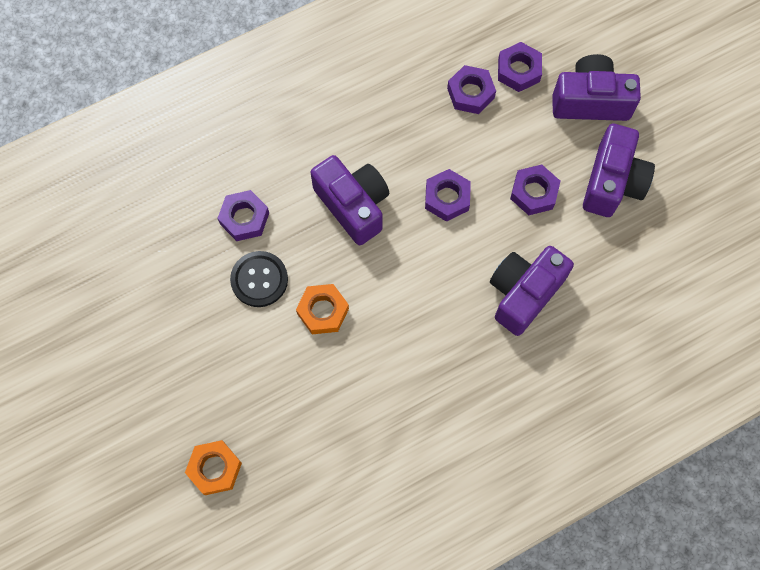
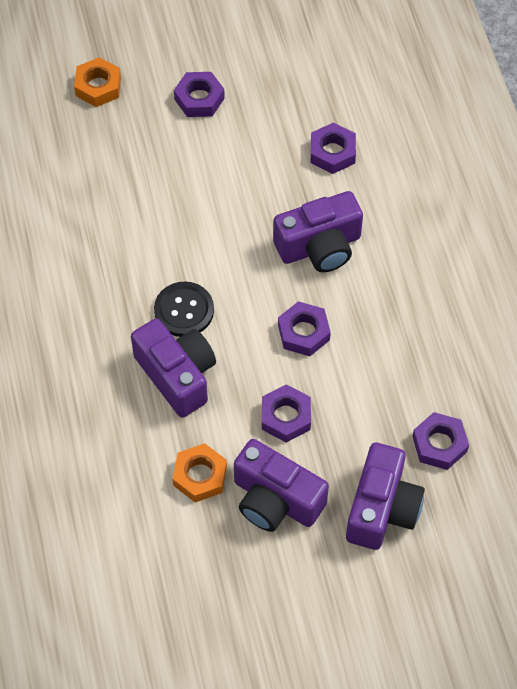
camera: 105 degrees right, 10 degrees down
black button [230,251,288,307] -> black button moved to [154,281,214,337]
orange nut [296,284,349,334] -> orange nut moved to [173,443,227,503]
purple nut [447,65,496,114] -> purple nut moved to [174,72,225,117]

